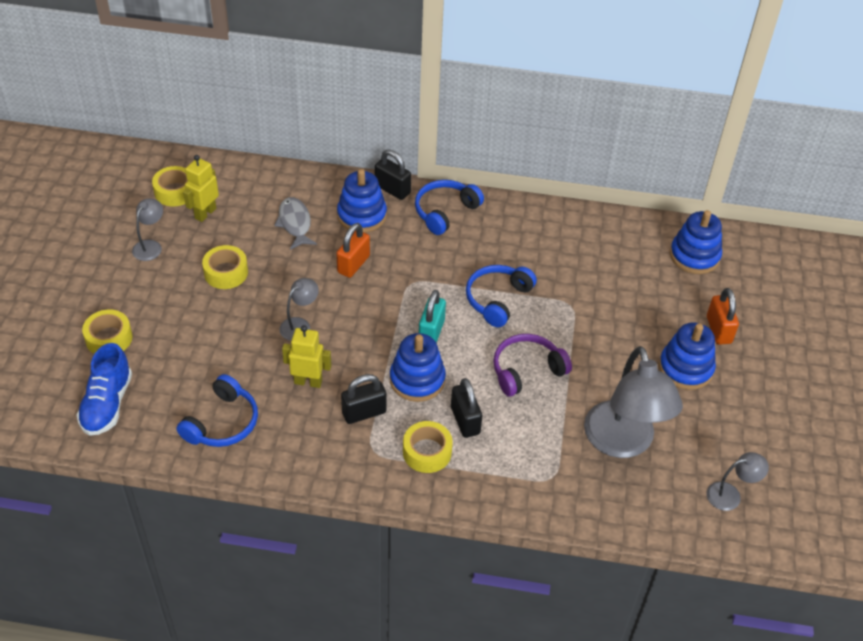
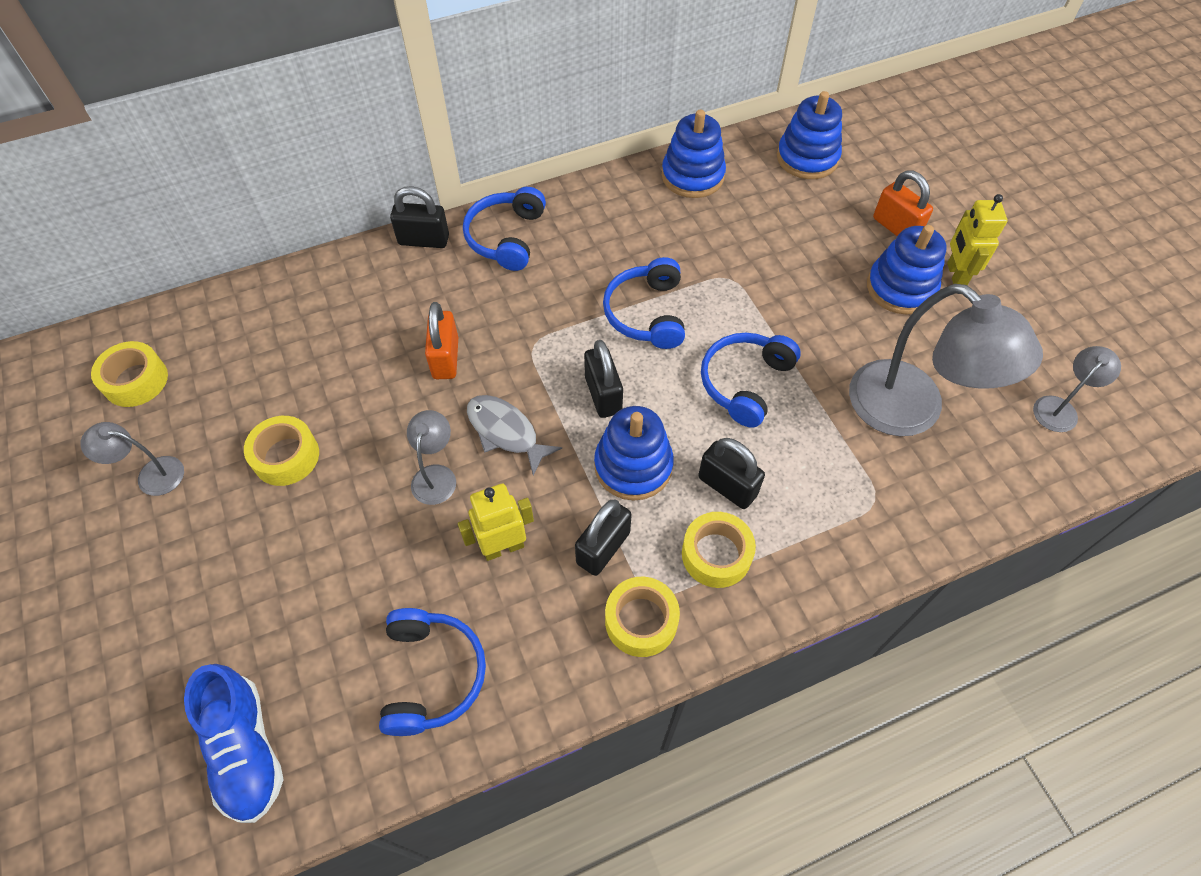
camera: 30 degrees left, 10 degrees up
yellow tape [82,310,133,354] -> yellow tape moved to [605,577,680,657]
grey lamp [132,199,163,261] -> grey lamp turned 75 degrees counterclockwise [80,422,184,496]
yellow robot [183,155,219,222] -> yellow robot moved to [947,194,1008,285]
grey fish [274,197,317,250] -> grey fish moved to [467,395,562,476]
blue stacking toy [337,169,387,233] -> blue stacking toy moved to [662,110,726,198]
turquoise padlock [419,290,446,343] -> black padlock [584,340,623,418]
purple headphones [493,334,572,397] -> blue headphones [701,333,801,428]

